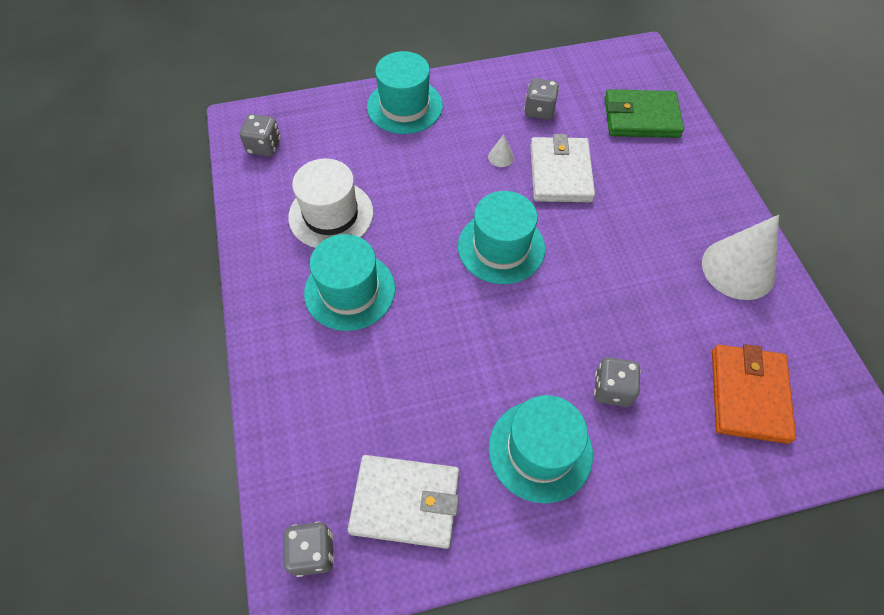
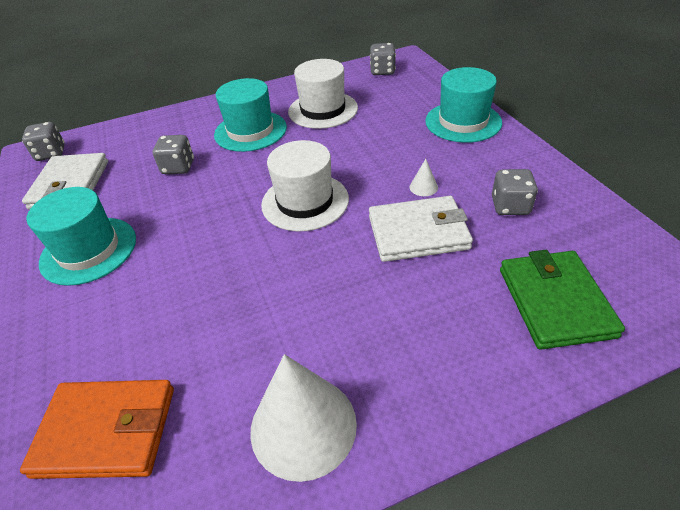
camera: 85 degrees right, 15 degrees down
turquoise hat [458,191,545,284] -> white hat [261,140,349,231]
grey dice [594,357,641,407] -> grey dice moved to [153,135,194,174]

